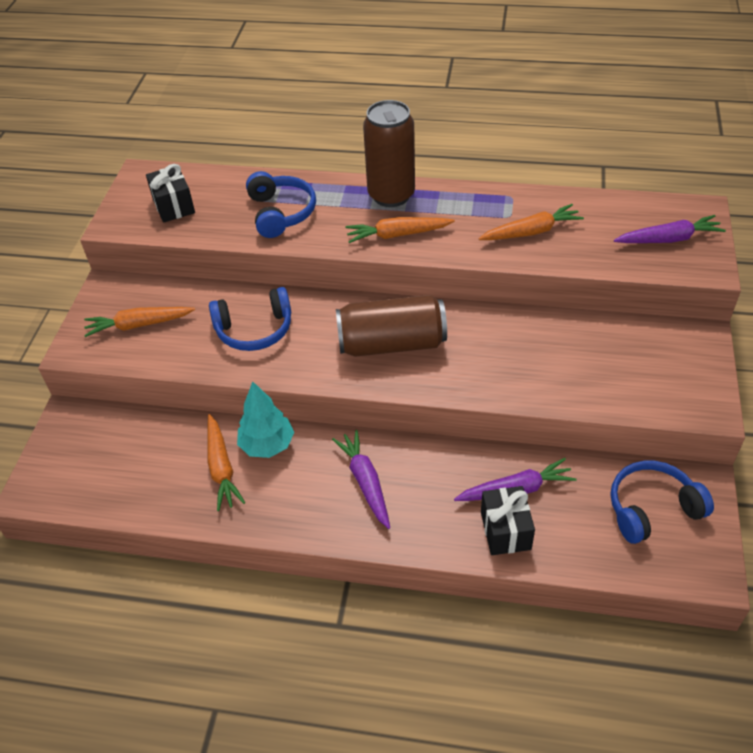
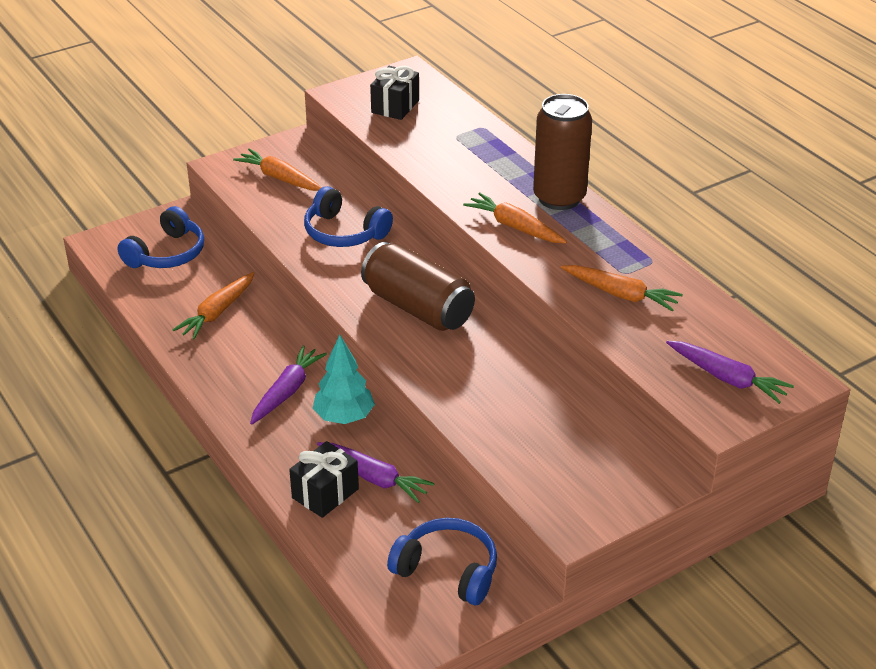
camera: 45 degrees right, 10 degrees down
turquoise tree [237,382,294,458] -> turquoise tree moved to [313,335,375,424]
blue headphones [246,171,316,238] -> blue headphones moved to [117,206,204,268]

